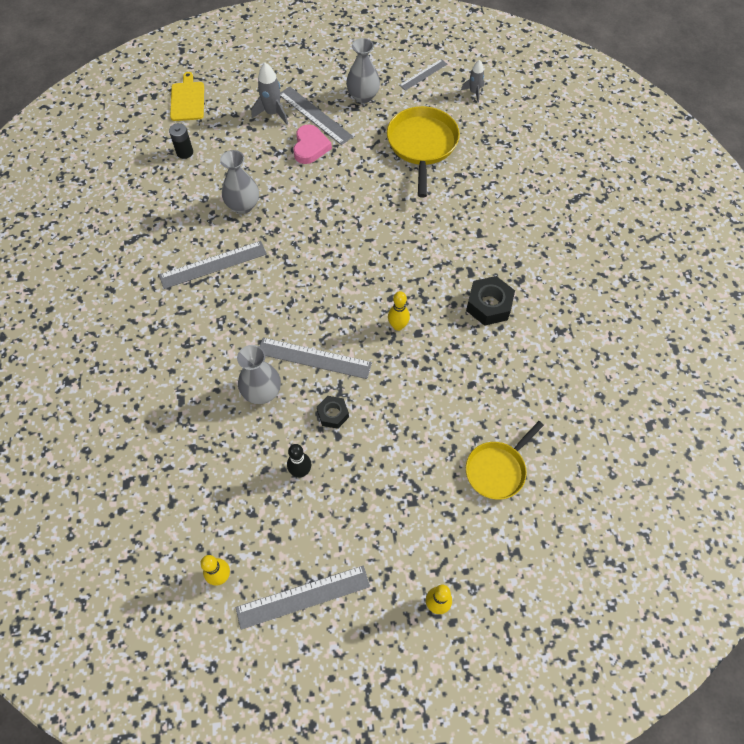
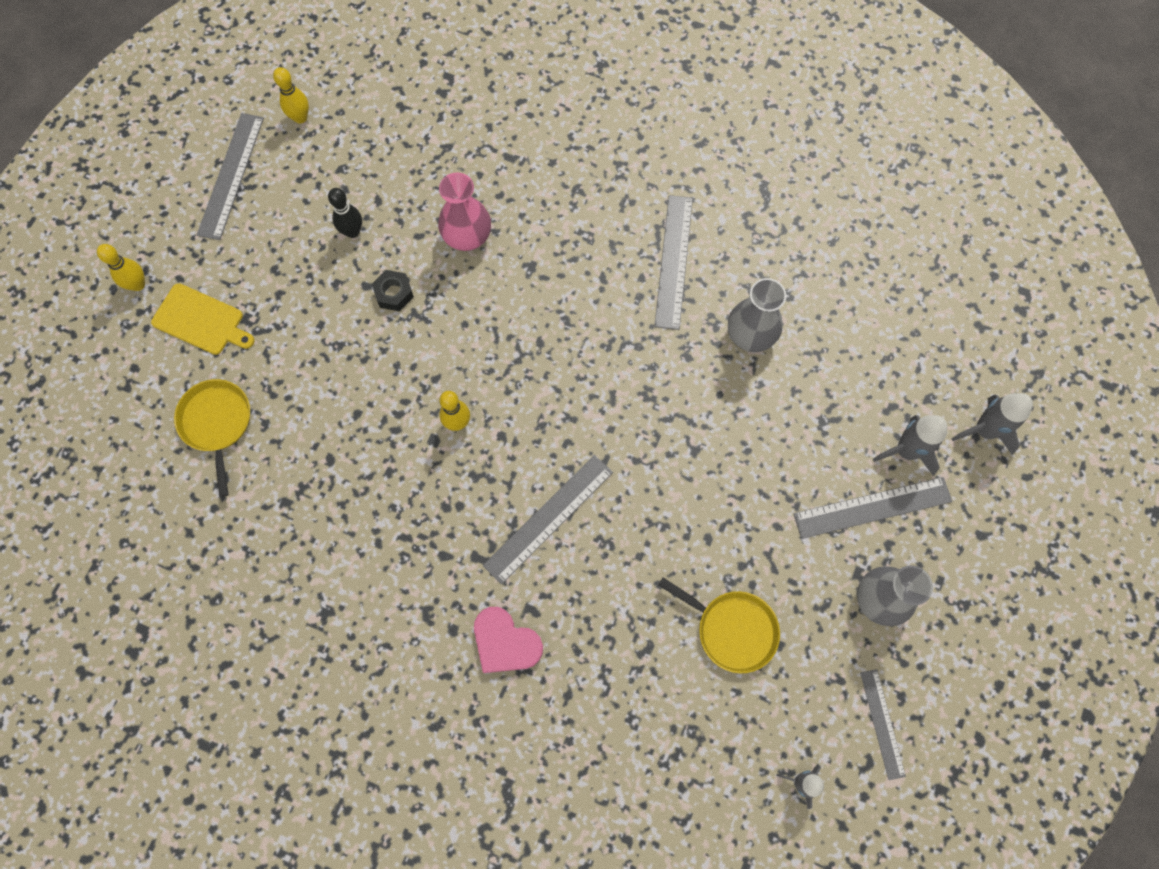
camera: 120 degrees right, 10 degrees up
black battery [169,123,193,159] -> none
yellow cutting board [170,72,204,121] -> yellow cutting board moved to [151,283,255,355]
grey vase [237,345,281,404] -> pink vase [438,173,491,251]
grey ruler [259,338,372,379] -> grey ruler moved to [483,455,613,585]
pink heart [293,124,332,164] -> pink heart moved to [474,607,543,673]
yellow pan [387,106,460,198] -> yellow pan [658,577,780,673], size x0.66
black nut [466,276,515,326] -> none
none -> grey rocket [951,393,1033,455]

